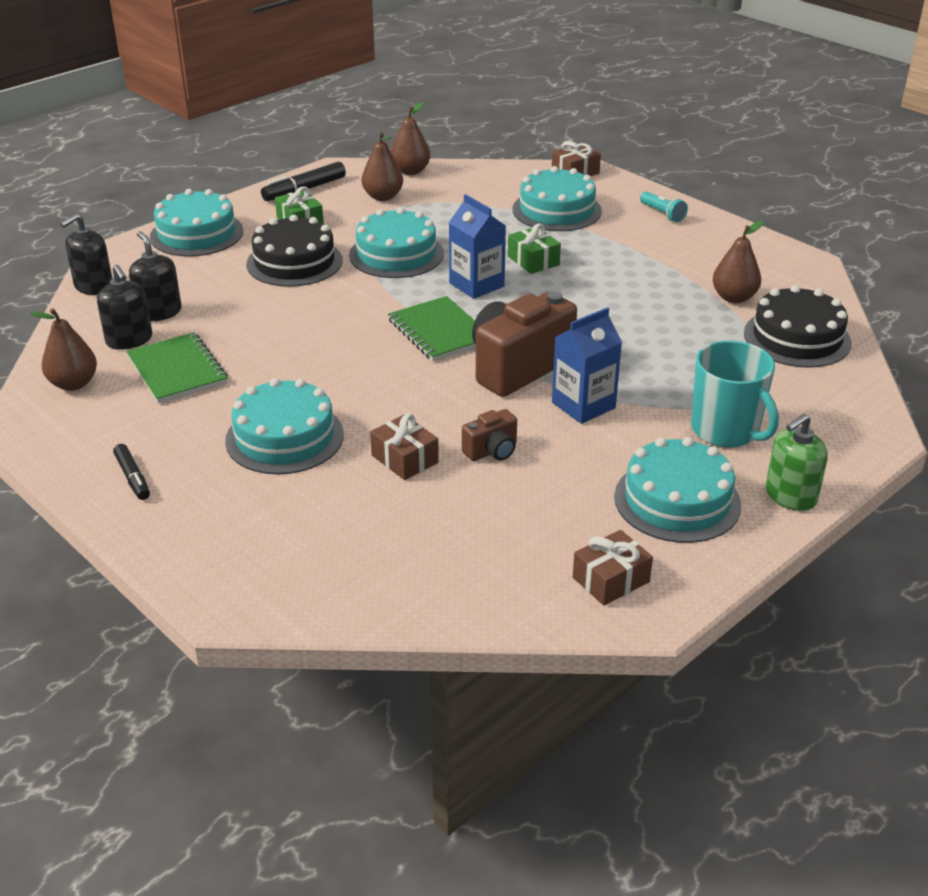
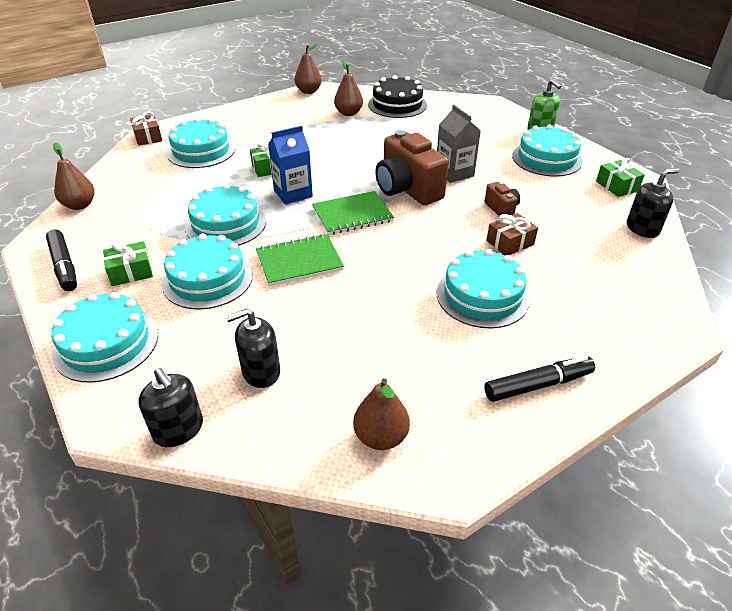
camera: 80 degrees left, 5 degrees up
black soap dispenser [97,265,152,350] -> black soap dispenser moved to [627,168,679,238]
black marker [113,444,150,500] -> black marker [484,356,595,402], size x1.56
green notebook [126,332,228,403] -> green notebook moved to [256,234,344,286]
black cake [246,215,343,287] -> turquoise cake [162,233,253,310]
brown pear [362,132,403,201] -> brown pear moved to [295,43,322,94]
blue carton [552,307,622,424] -> grey carton [437,105,481,183]
brown gift [573,530,653,606] -> green gift [596,158,645,197]
turquoise flashlight [640,192,688,222] -> none
turquoise mug [691,341,779,447] -> none

